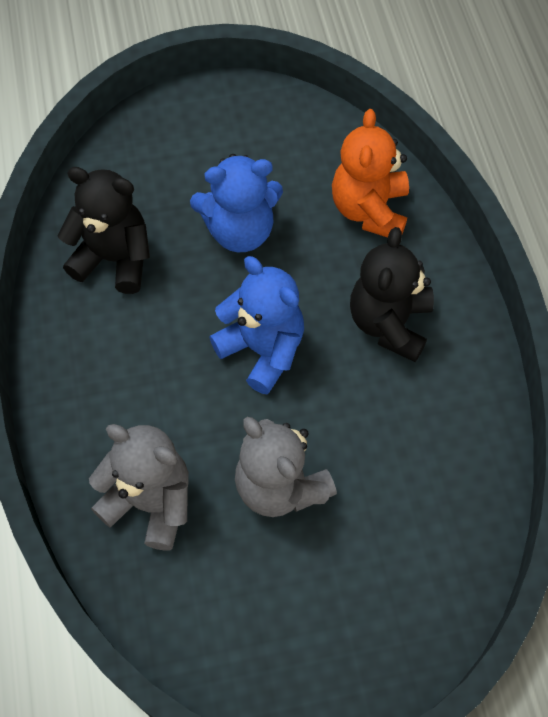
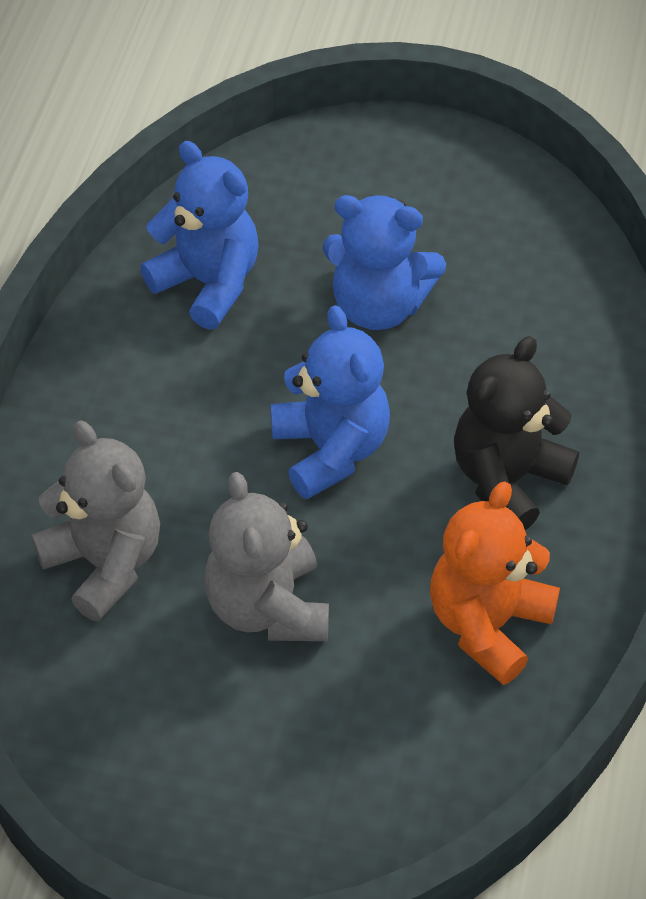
camera: 25 degrees right, 10 degrees down
black teddy bear [58,167,150,294] -> blue teddy bear [140,141,259,330]
orange teddy bear [332,109,409,238] -> orange teddy bear moved to [430,481,560,685]

